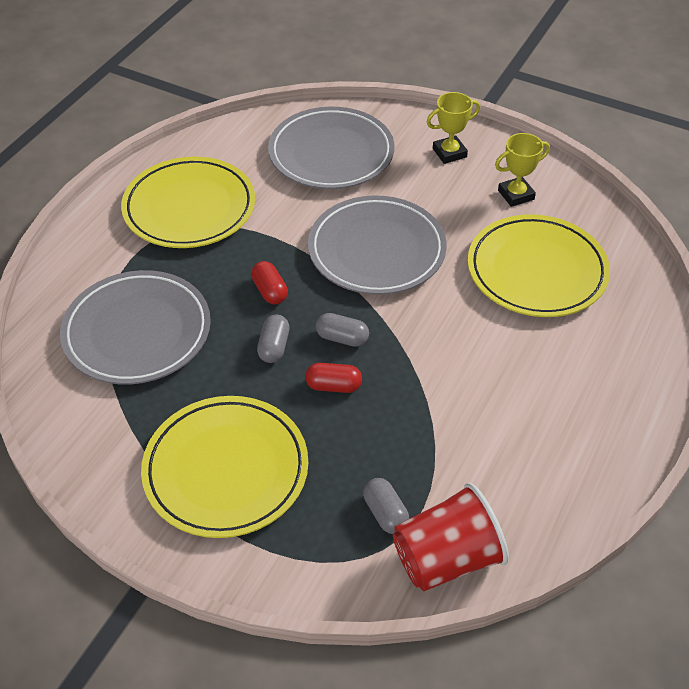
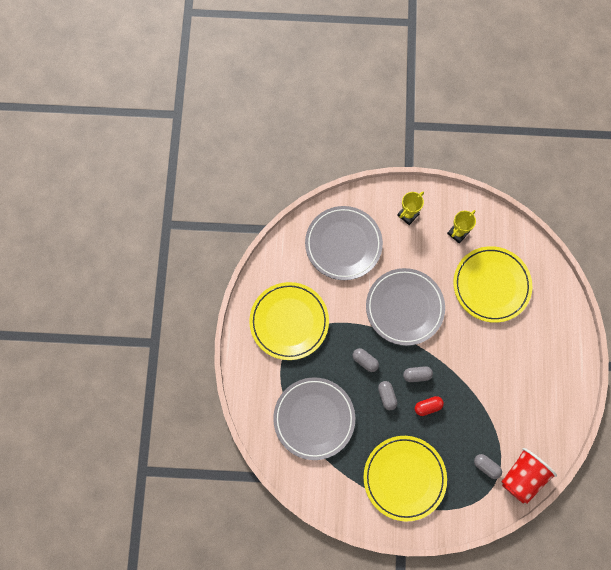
camera: 25 degrees left, 25 degrees up
red capsule [251,261,288,304] -> grey capsule [353,348,379,372]

